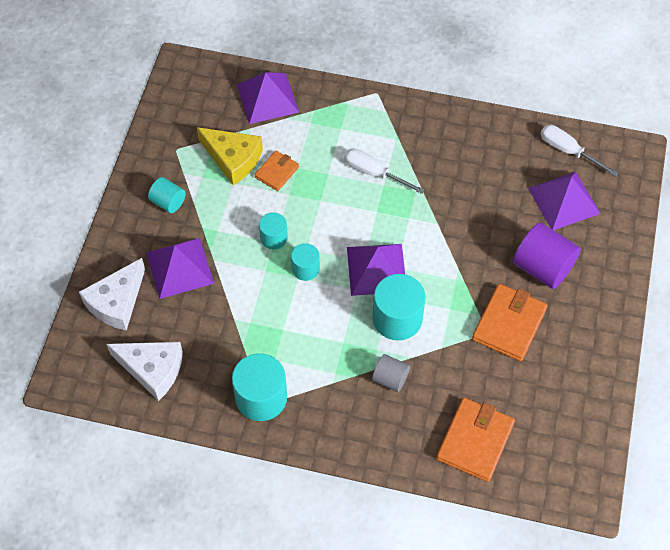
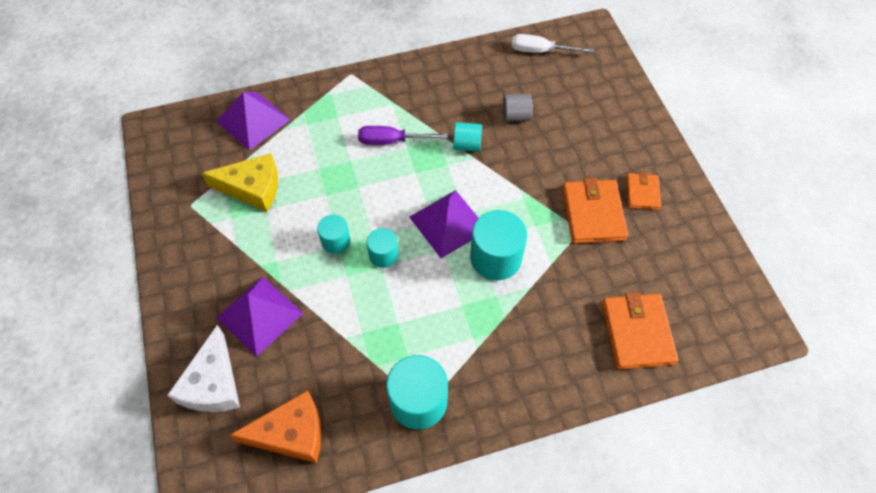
camera: 30 degrees left, 0 degrees up
white cheese [106,342,183,401] -> orange cheese [230,390,321,463]
turquoise cylinder [148,177,186,213] -> turquoise cylinder moved to [453,122,482,152]
orange wallet [254,151,299,191] -> orange wallet moved to [627,172,661,210]
white screwdriver [344,149,425,194] -> purple screwdriver [358,126,448,145]
grey cylinder [372,354,410,392] -> grey cylinder moved to [503,93,533,122]
purple cylinder [513,223,581,289] -> none
purple pyramid [528,172,601,230] -> none

